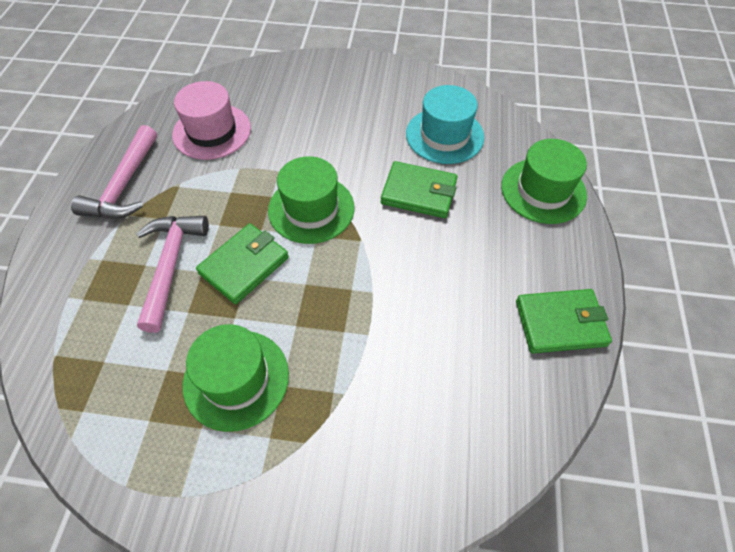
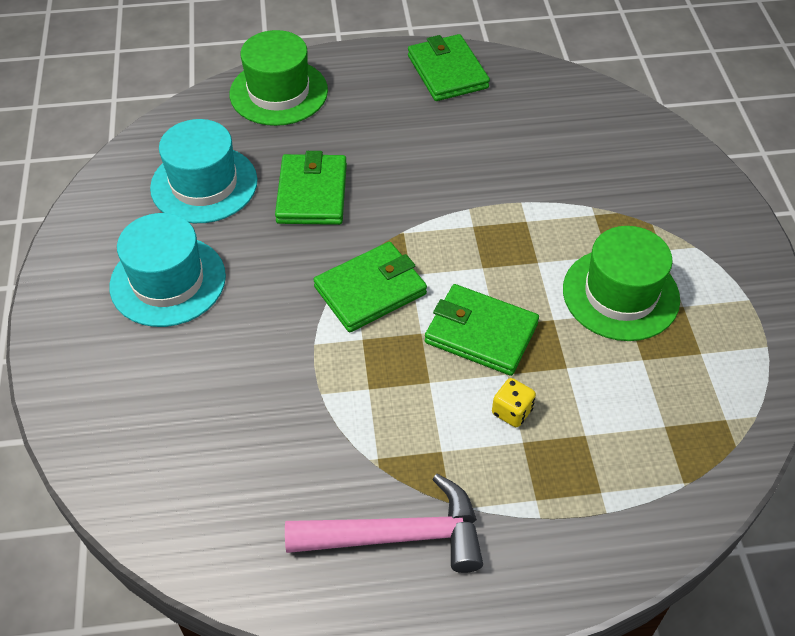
camera: 105 degrees left, 5 degrees down
pink hammer [136,216,209,333] -> yellow dice [492,378,536,427]
pink hat [172,81,251,160] -> none
green hat [268,156,354,244] -> green wallet [313,242,427,332]
none -> turquoise hat [109,213,226,327]

